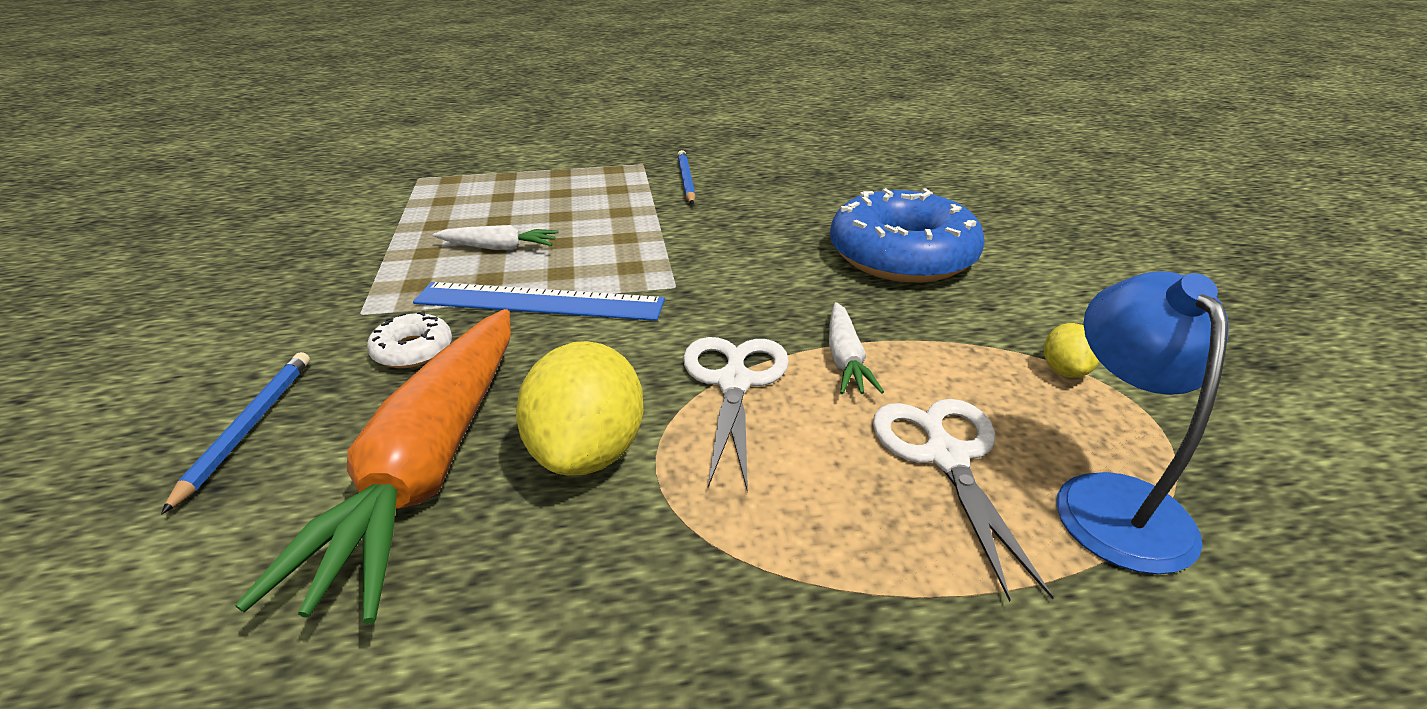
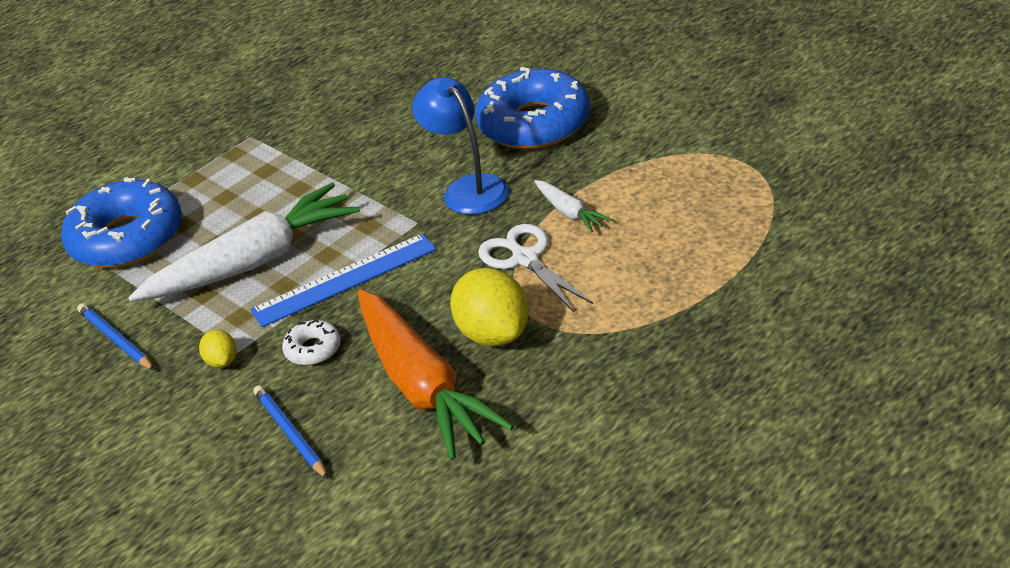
camera: 30 degrees left, 5 degrees up
white carrot [433,225,558,250] -> white carrot [128,182,360,302], size x2.26
blue pencil [678,150,696,204] -> blue pencil moved to [77,303,154,370]
white scissors [873,399,1054,602] -> none
yellow lemon [1044,323,1100,378] -> yellow lemon moved to [199,329,236,368]
blue lamp [1056,271,1228,574] -> blue lamp moved to [412,77,509,215]
none -> blue donut [61,177,182,268]

